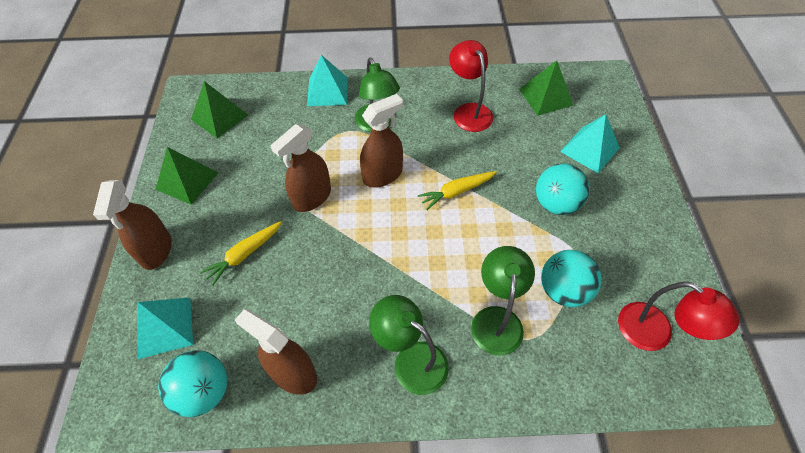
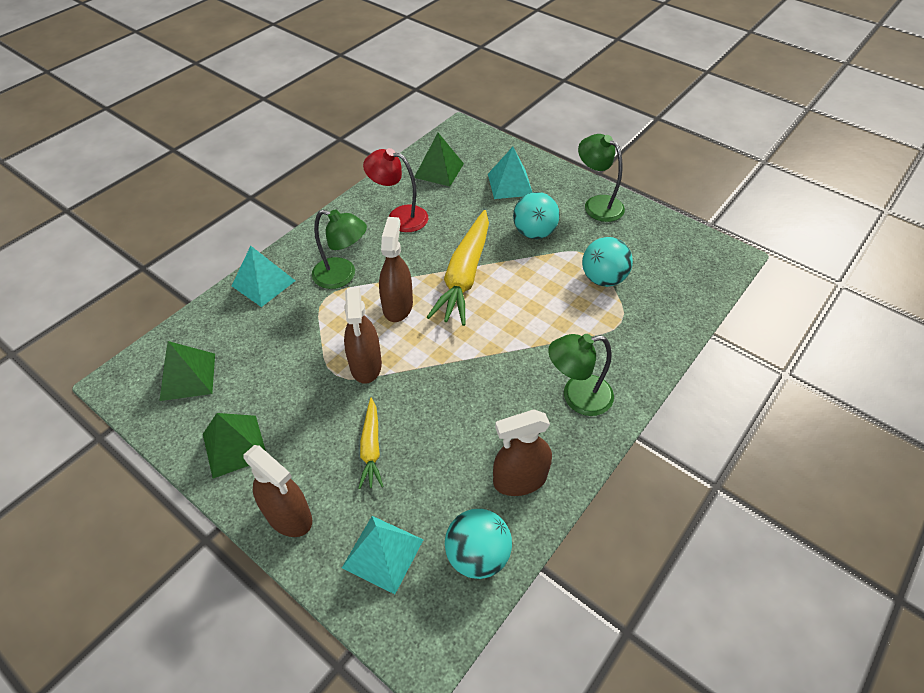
camera: 50 degrees left, 5 degrees down
yellow carrot [418,171,497,210] -> yellow carrot [427,210,489,326], size x1.89
green lamp [471,246,535,356] -> green lamp moved to [578,134,625,222]
red lamp [618,281,740,351] -> none

